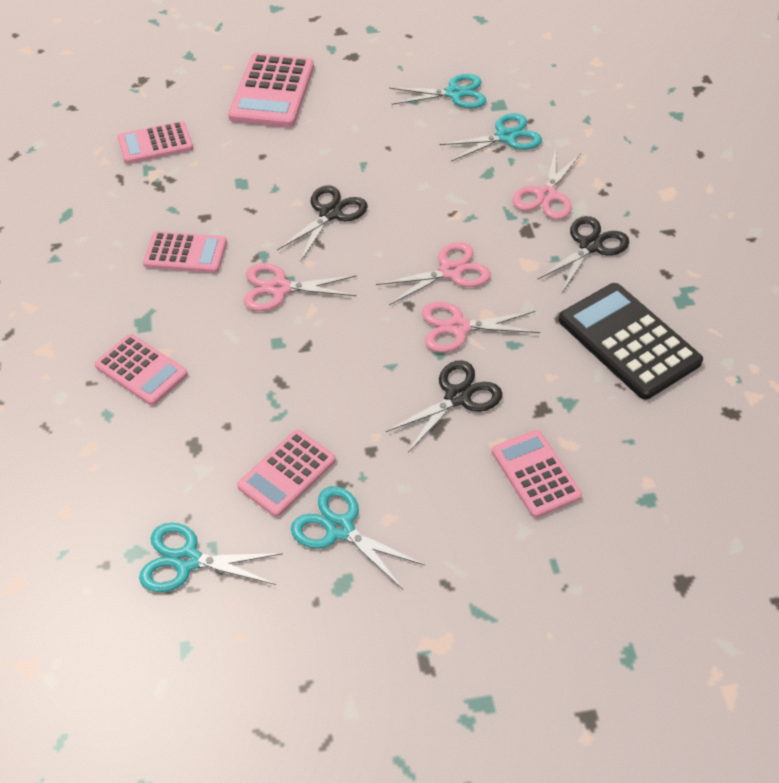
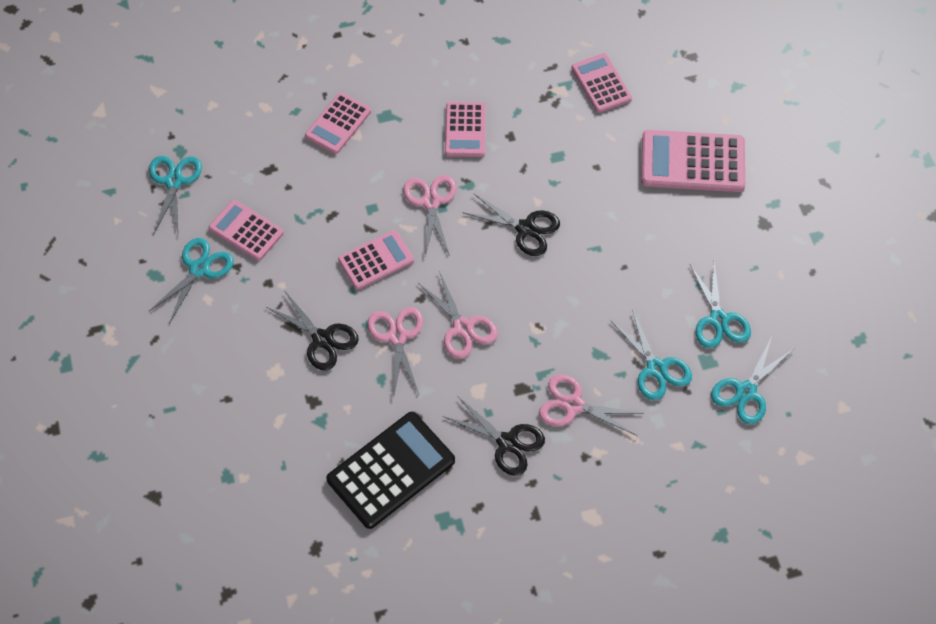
camera: 85 degrees right, 10 degrees up
pink calculator [492,430,582,518] -> pink calculator moved to [338,230,414,290]
none -> turquoise scissors [711,337,794,424]

